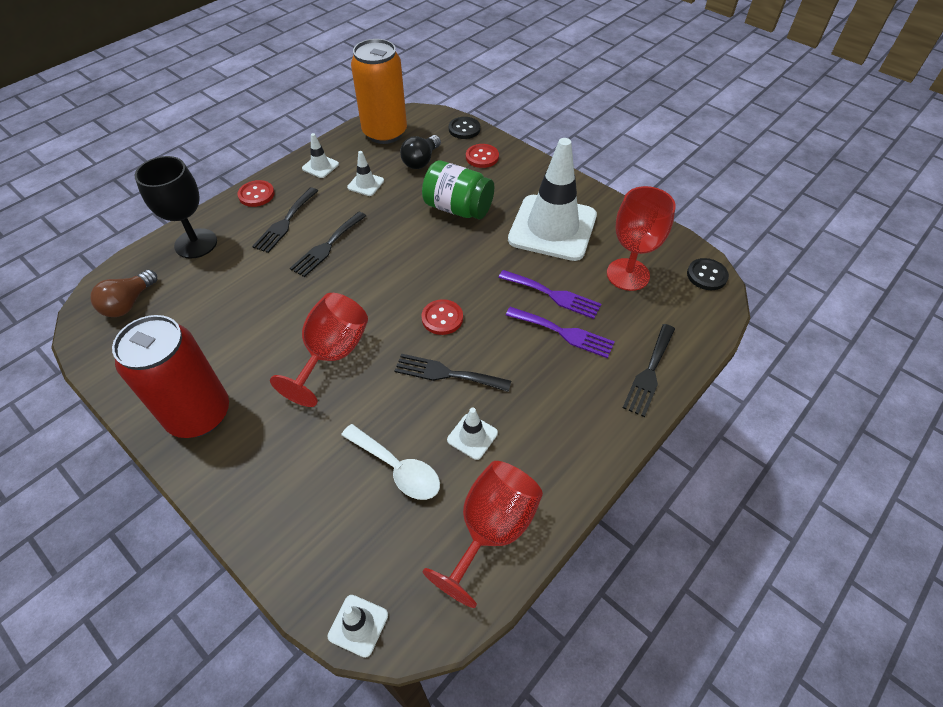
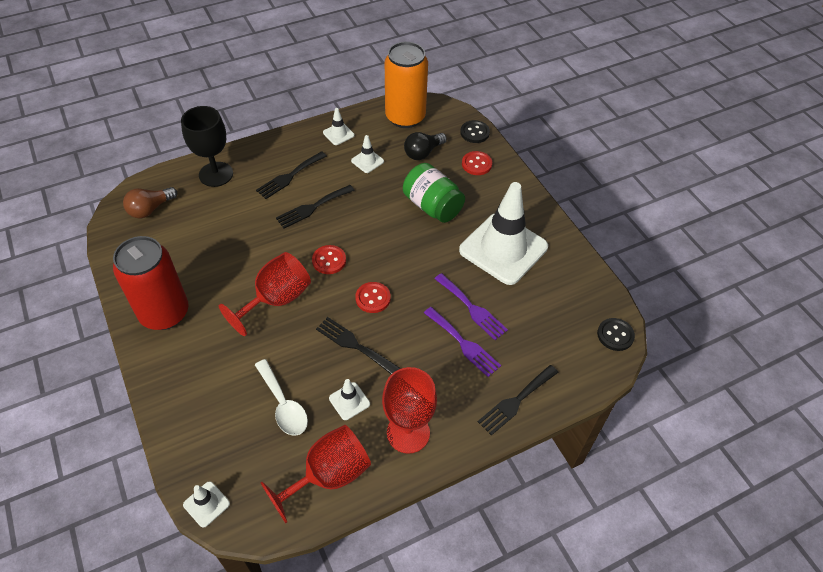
camera: 20 degrees right, 0 degrees up
red button [237,180,275,207] -> red button moved to [312,245,346,274]
red goblet [607,186,676,291] -> red goblet moved to [382,367,437,454]

